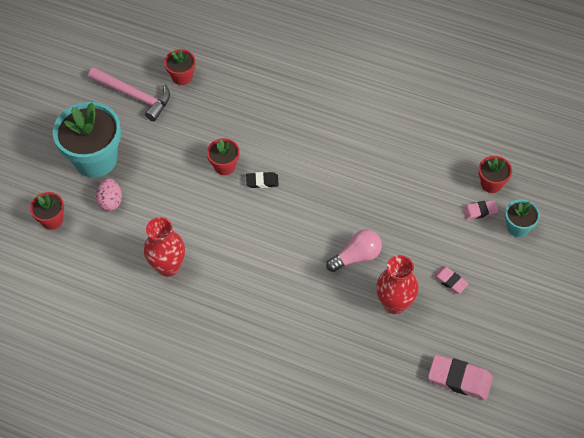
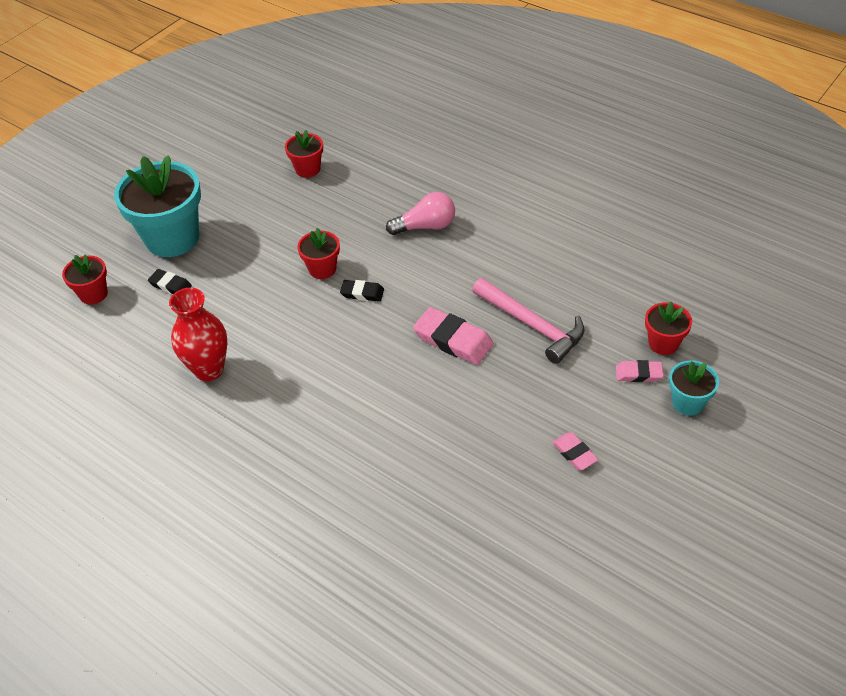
camera: 15 degrees right, 10 degrees down
pink hammer [88,67,170,121] -> pink hammer moved to [472,278,584,364]
pink egg [96,178,122,211] -> black eraser [148,269,192,294]
pink light bulb [326,230,382,272] -> pink light bulb moved to [386,192,455,235]
red vase [376,255,418,314] -> none
pink eraser [428,355,493,400] -> pink eraser moved to [413,307,494,365]

